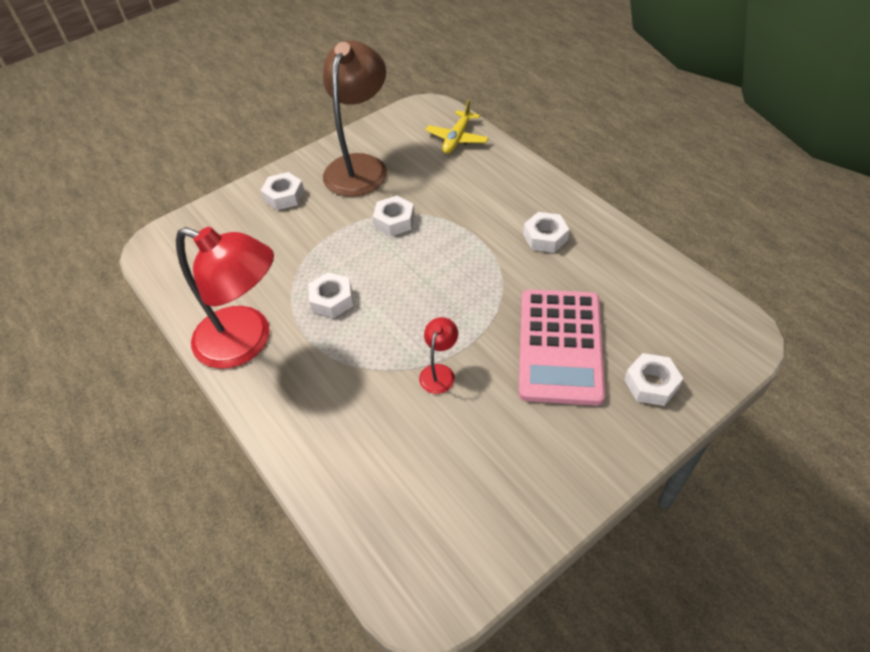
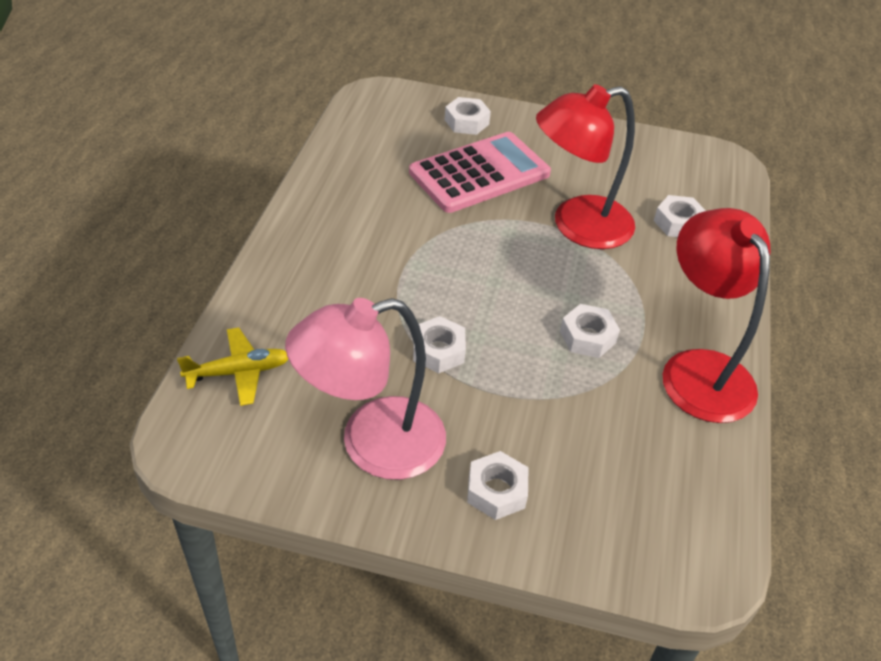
camera: 135 degrees left, 5 degrees down
brown lamp [323,41,387,197] -> pink lamp [285,298,446,480]
red lamp [419,317,458,394] -> red lamp [536,84,635,249], size x2.33
white nut [523,212,569,253] -> white nut moved to [654,195,706,237]

